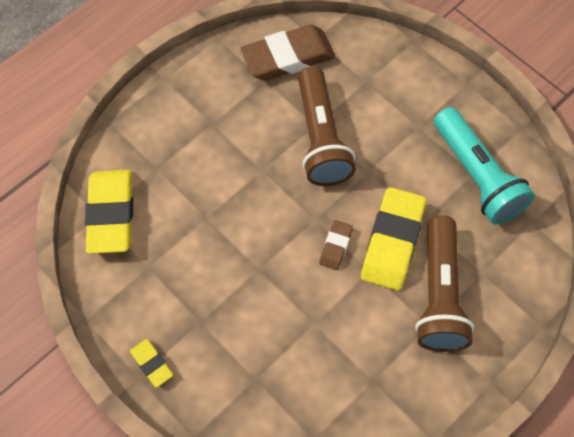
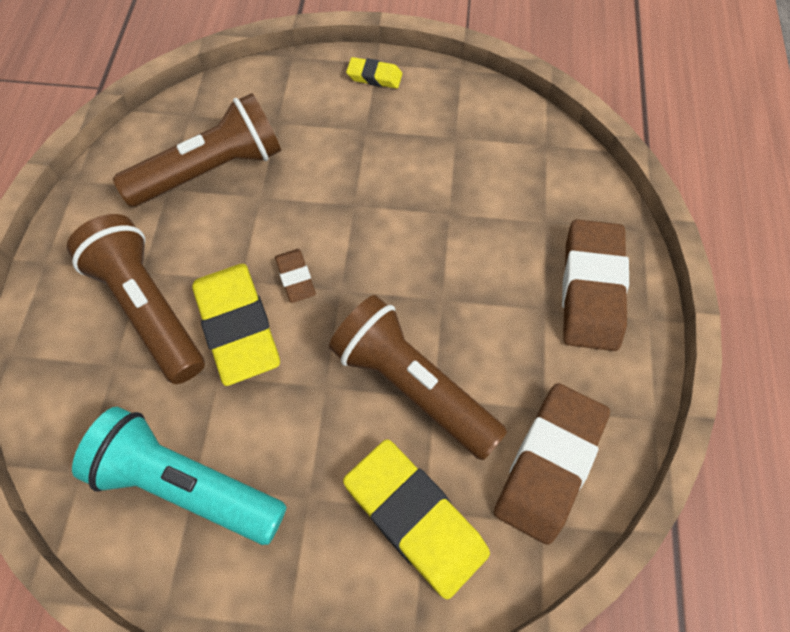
camera: 140 degrees right, 0 degrees up
yellow eraser [85,170,133,254] -> yellow eraser moved to [343,439,490,599]
none -> brown flashlight [113,93,281,207]
none -> brown eraser [562,219,629,351]

